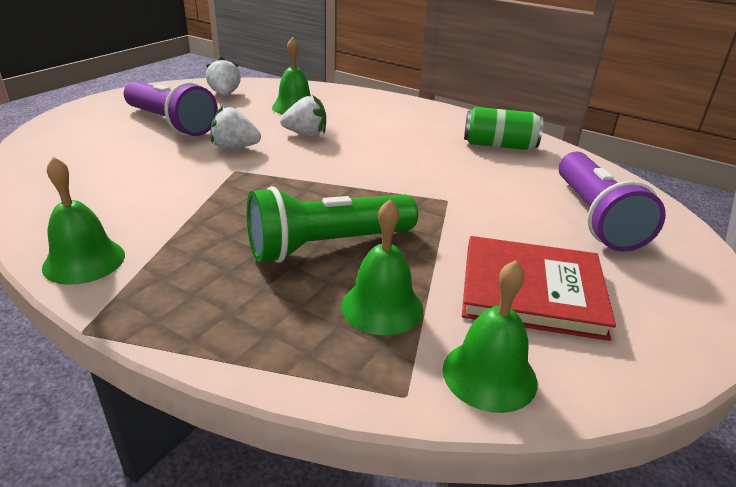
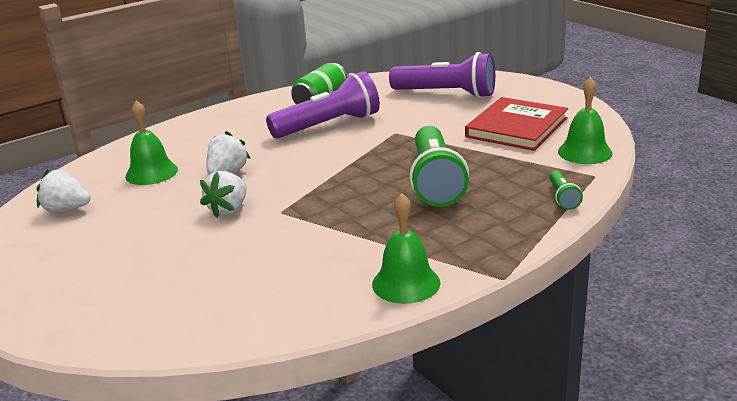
camera: 65 degrees left, 5 degrees down
purple flashlight [124,81,218,136] -> purple flashlight moved to [266,71,380,138]
green bell [341,199,423,335] -> none
none -> green flashlight [549,171,583,210]

